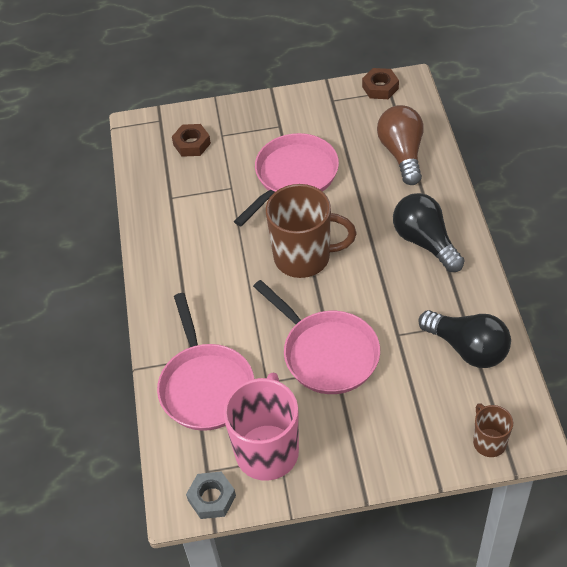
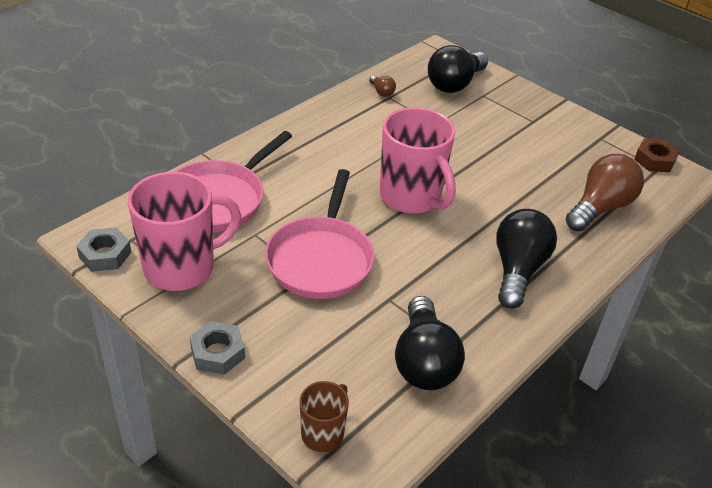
camera: 45 degrees right, 10 degrees down
brown nut [172,124,211,157] -> black light bulb [428,45,488,93]
pink pan [234,133,339,226] -> none
brown mug [265,184,356,278] -> pink mug [380,107,456,214]
none -> grey nut [190,321,245,375]
none -> brown light bulb [369,75,396,97]

